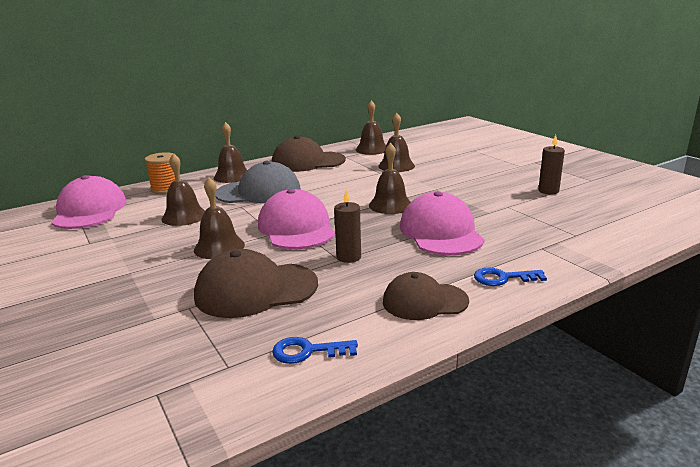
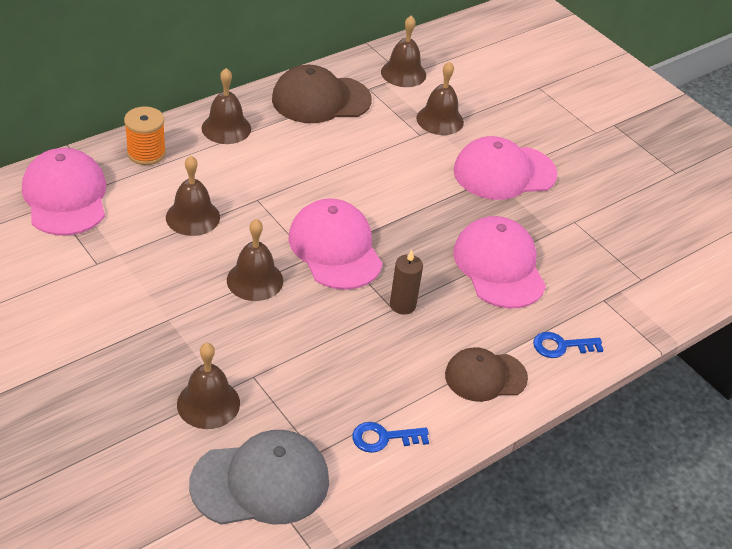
camera: 10 degrees left, 20 degrees up
brown cap [194,249,318,318] -> none
grey cap [215,161,301,203] -> grey cap moved to [189,430,329,525]
brown bell [369,143,411,214] -> brown bell moved to [177,343,240,429]
brown candle [538,135,565,195] -> none
none -> pink cap [453,136,557,200]

